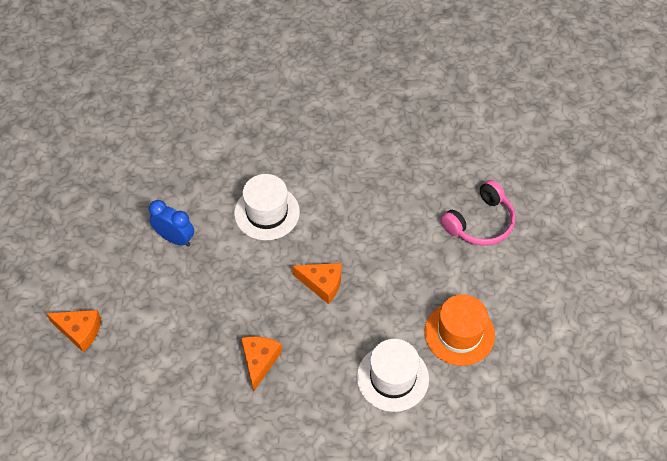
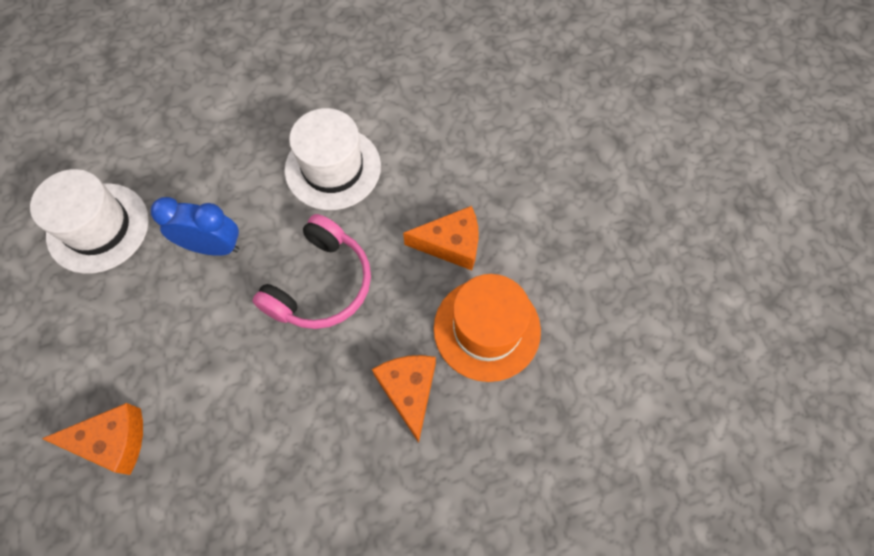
camera: 20 degrees left, 10 degrees up
white hat [357,339,429,412] -> white hat moved to [30,169,149,274]
orange hat [425,294,495,366] -> orange hat moved to [434,274,541,382]
pink headphones [441,180,516,246] -> pink headphones moved to [252,214,371,329]

